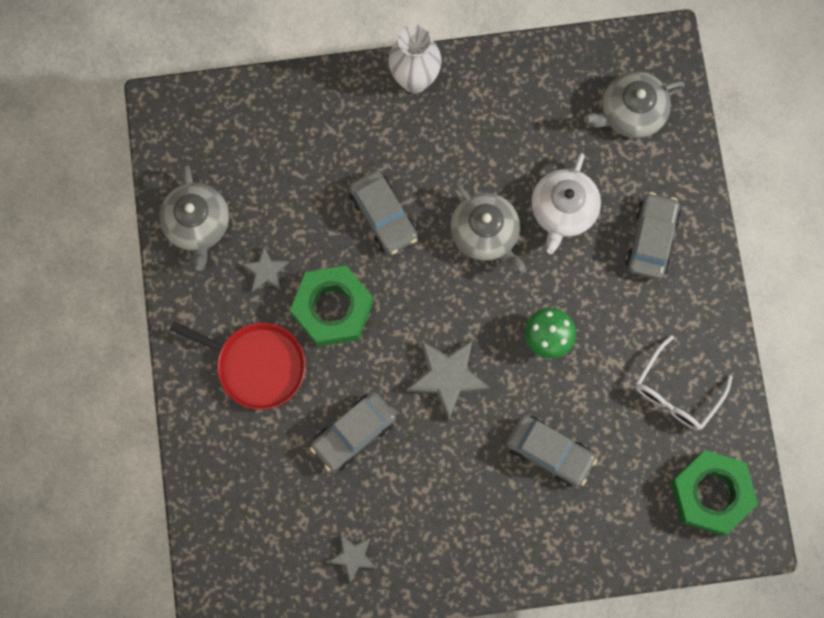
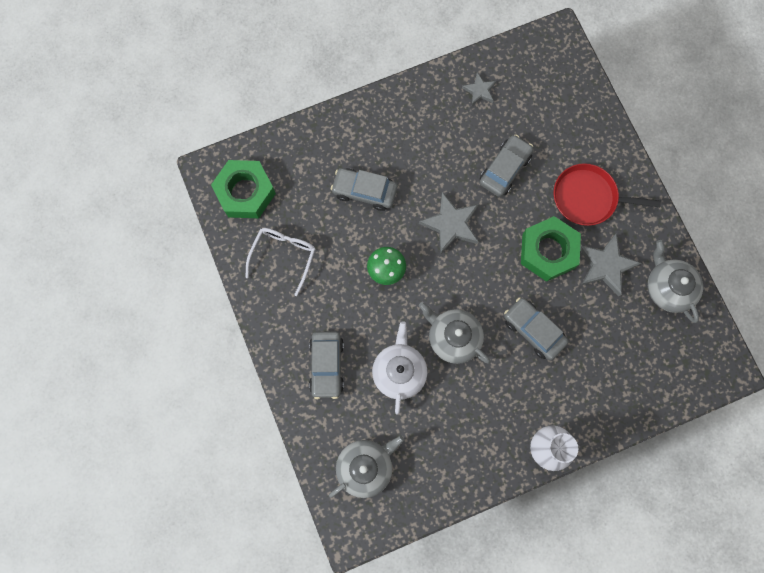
camera: 165 degrees right, 0 degrees up
grey star [241,247,289,292] -> grey star [580,234,641,296], size x1.73

